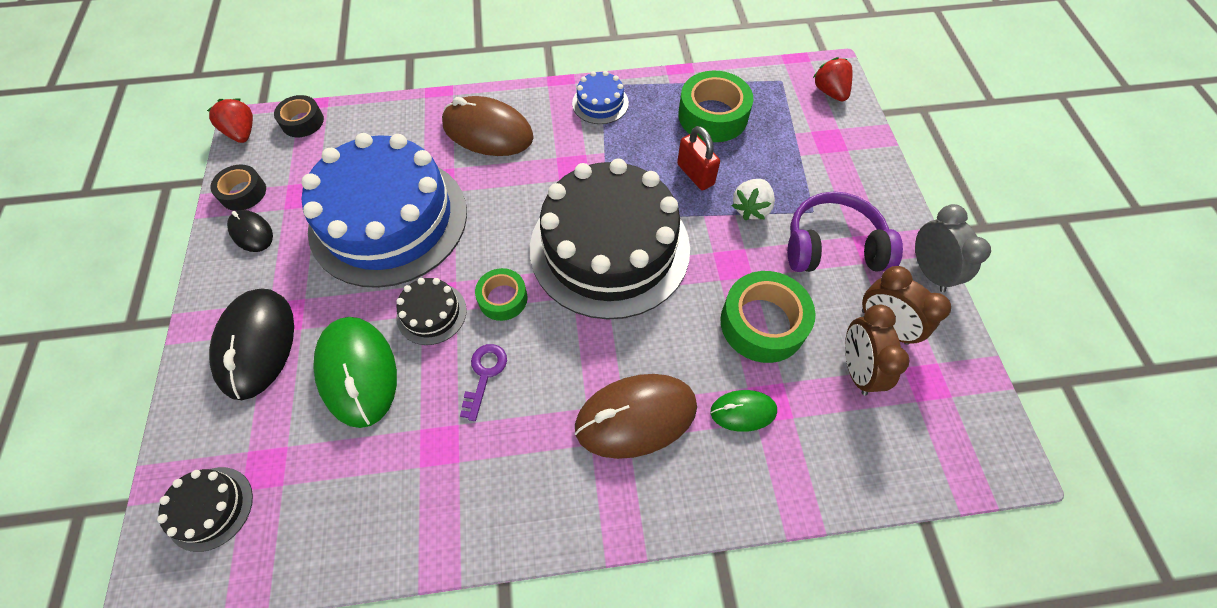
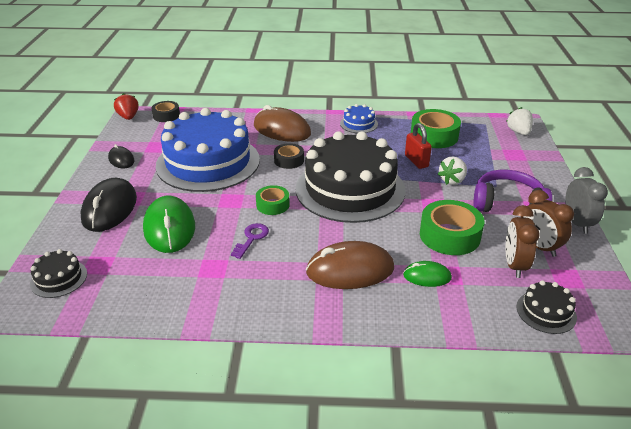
camera: 10 degrees right, 25 degrees down
black tape [211,165,266,211] -> black tape moved to [274,143,304,169]
black cake [396,278,467,345] -> black cake moved to [516,280,577,334]
red strawberry [813,57,852,101] -> white strawberry [506,107,533,135]

